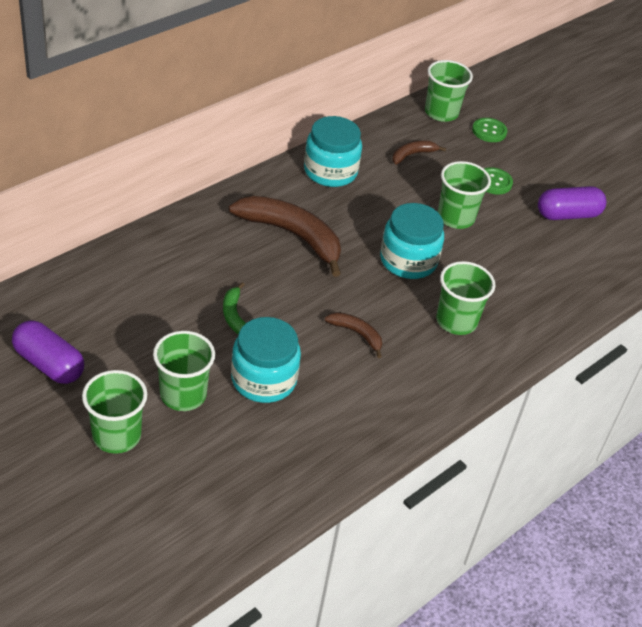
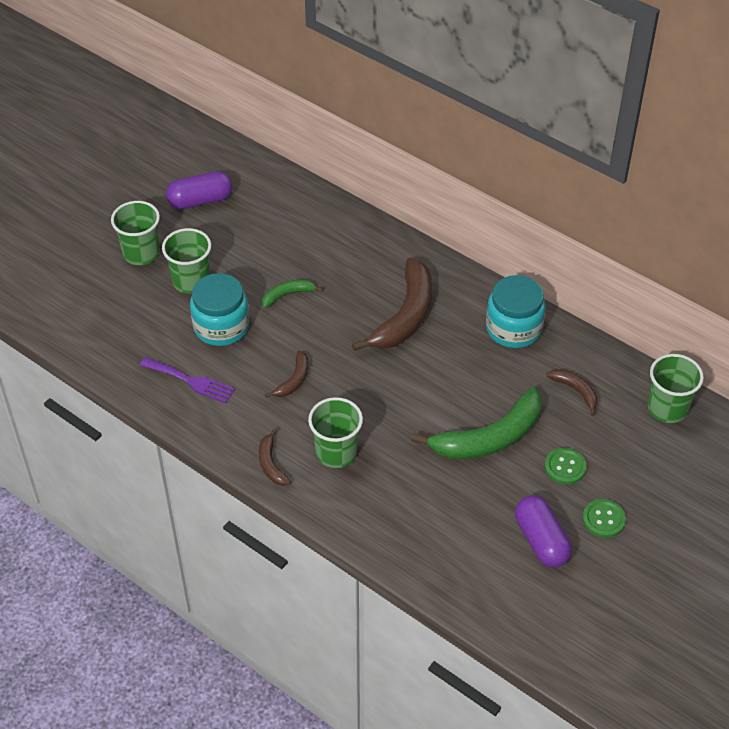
camera: 85 degrees right, 5 degrees up
purple capsule [12,320,84,384] -> purple capsule turned 45 degrees clockwise [166,171,233,209]
turquoise jar [380,203,444,279] -> none
green cup [438,161,491,229] -> green banana [411,387,542,459]
green button [472,118,507,142] -> green button moved to [583,499,626,538]
none -> purple fork [140,357,235,403]
none -> brown banana [259,428,291,486]

